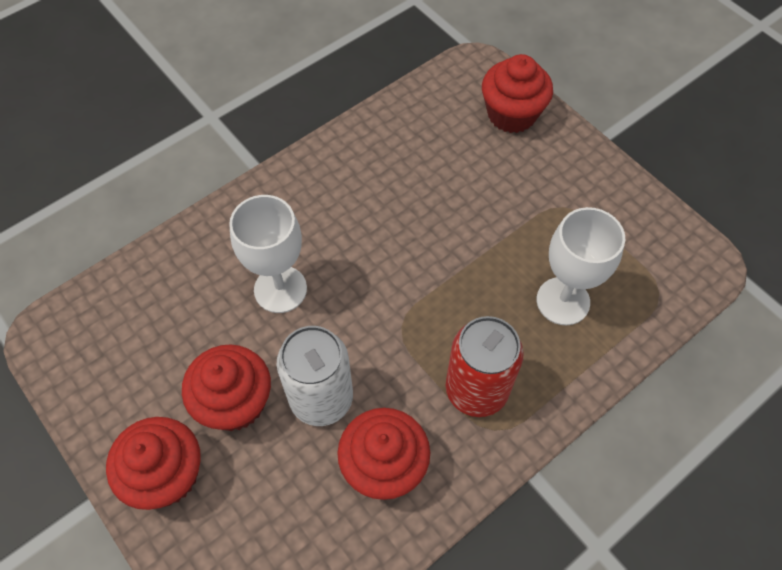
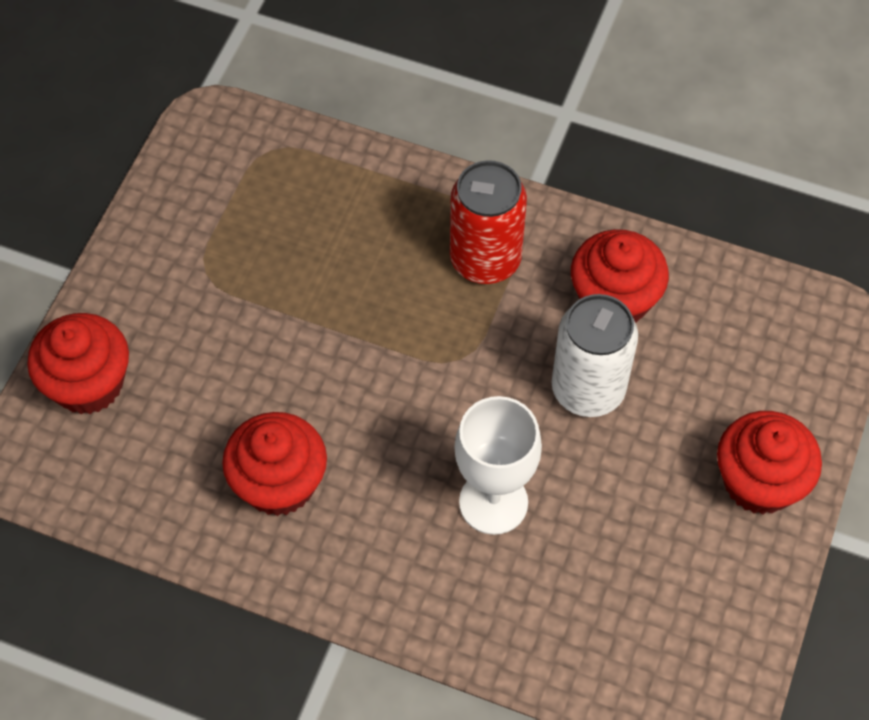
camera: 120 degrees left, 0 degrees up
red cupcake [182,344,271,431] -> red cupcake moved to [222,412,327,516]
white goblet [537,207,625,325] -> none

